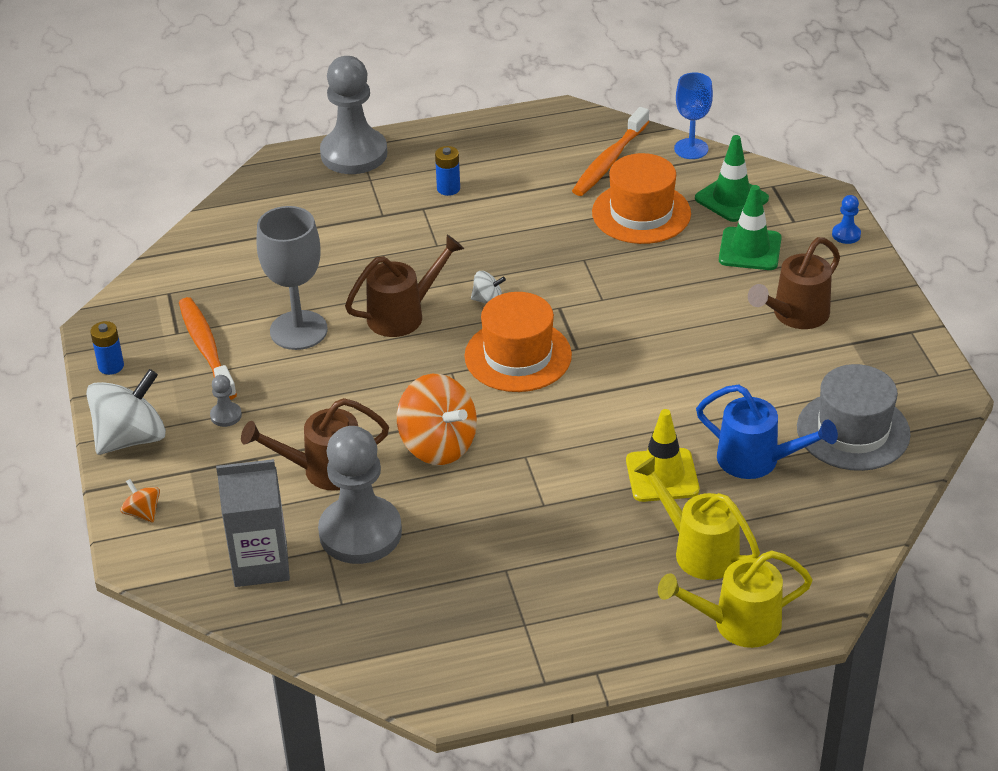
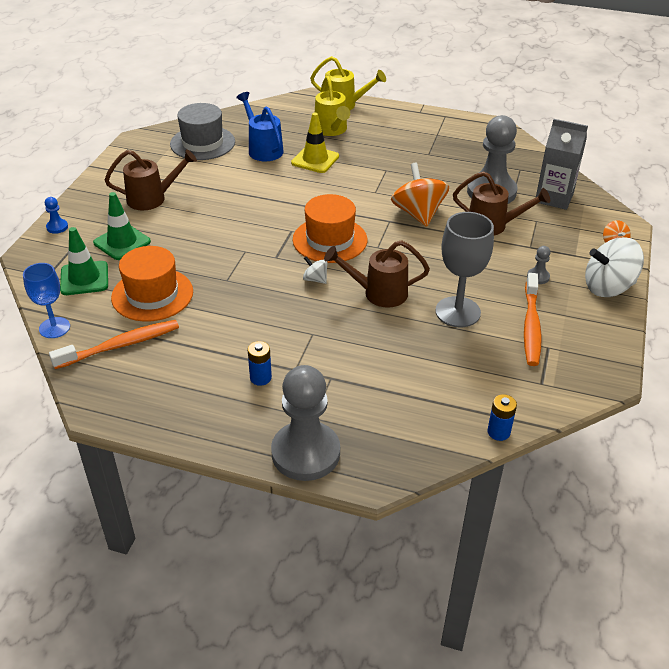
camera: 150 degrees left, 0 degrees up
blue battery [90,321,124,375] -> blue battery moved to [487,394,517,441]

